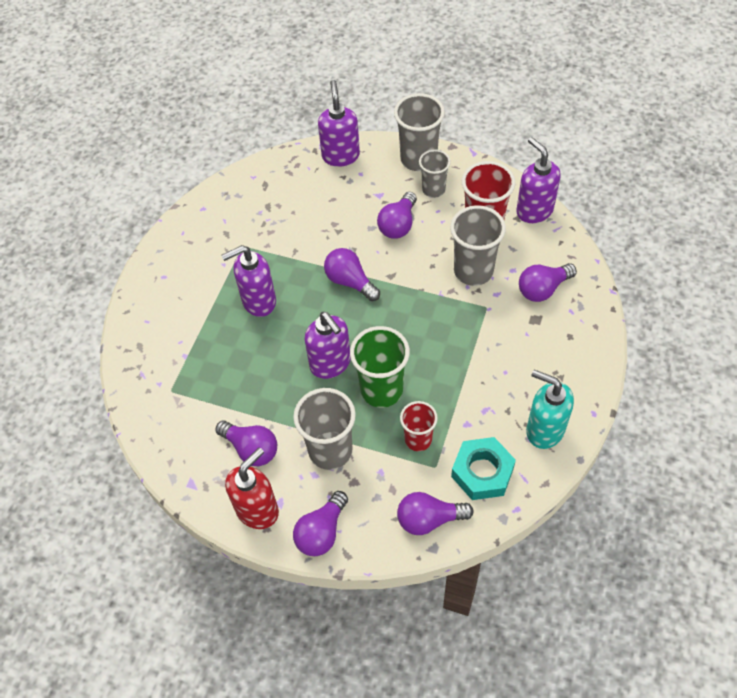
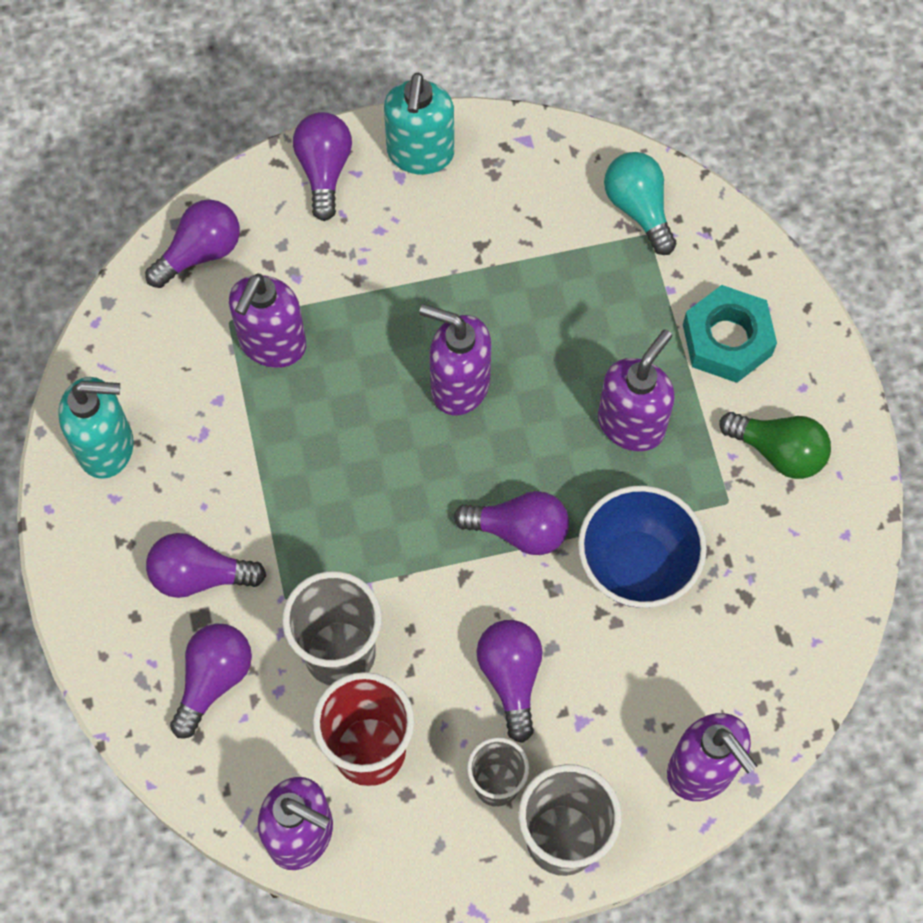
camera: 145 degrees right, 10 degrees up
purple light bulb [215,421,277,466] -> purple light bulb moved to [146,533,266,598]
red soap dispenser [225,447,279,529] -> turquoise soap dispenser [384,72,454,175]
grey cup [293,388,356,470] -> none
green cup [350,326,410,408] -> none
red cup [400,401,438,451] -> purple soap dispenser [229,274,306,368]
turquoise nut [451,437,516,500] -> turquoise nut moved to [683,285,777,383]
none -> blue bowl [578,486,707,608]
none -> turquoise light bulb [604,152,676,255]
none -> green light bulb [719,412,831,479]

